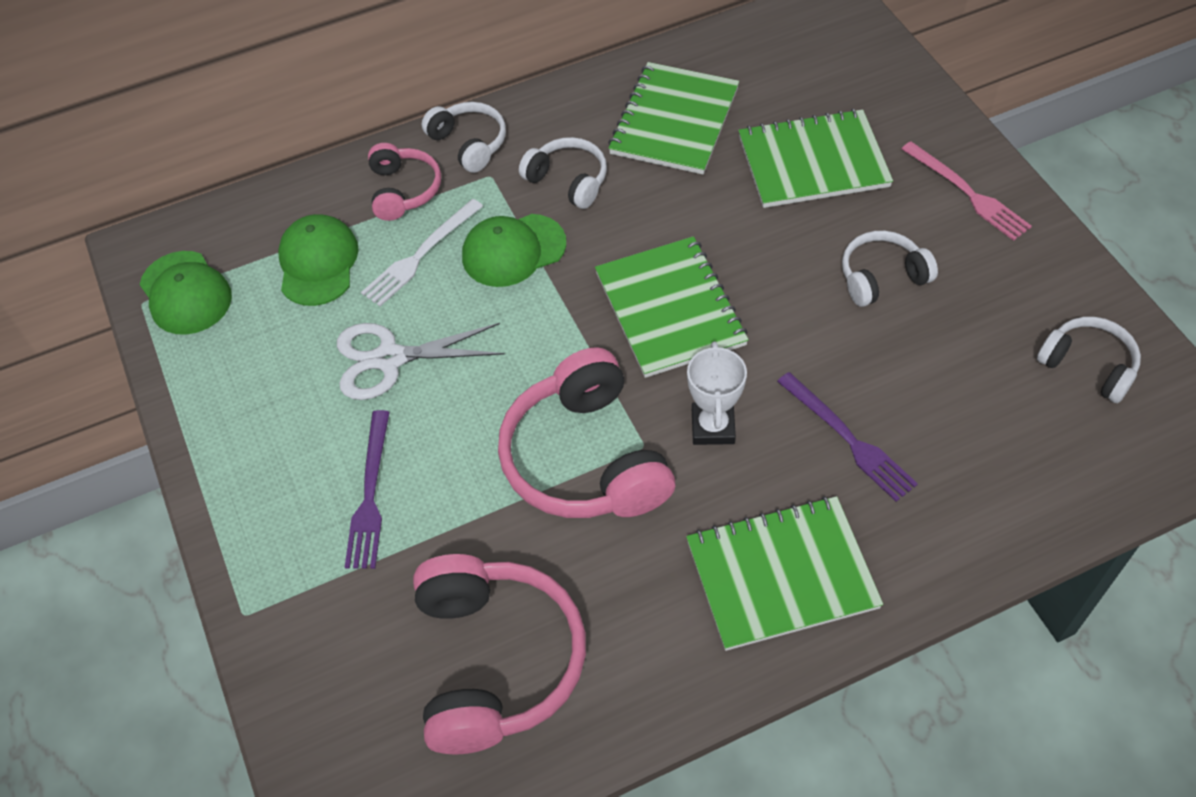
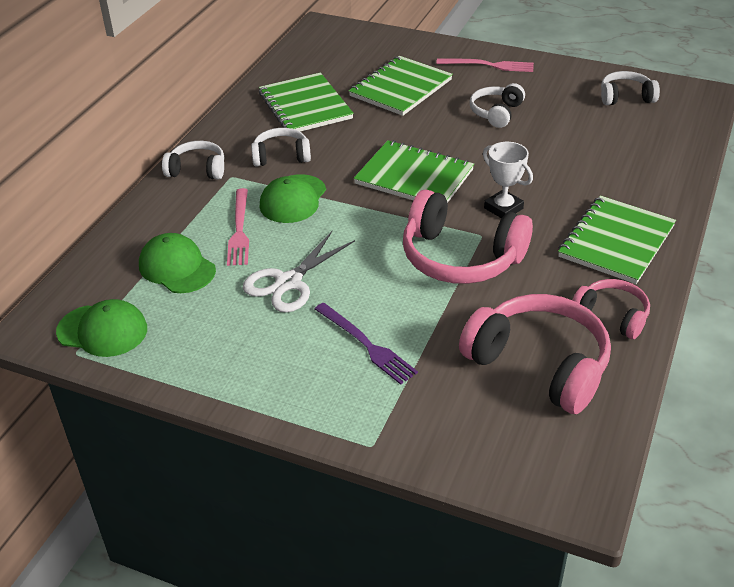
camera: 45 degrees left, 15 degrees down
white fork [361,199,483,306] -> pink fork [227,188,249,266]
pink headphones [368,143,441,221] -> pink headphones moved to [572,279,650,339]
purple fork [777,372,918,502] -> none

